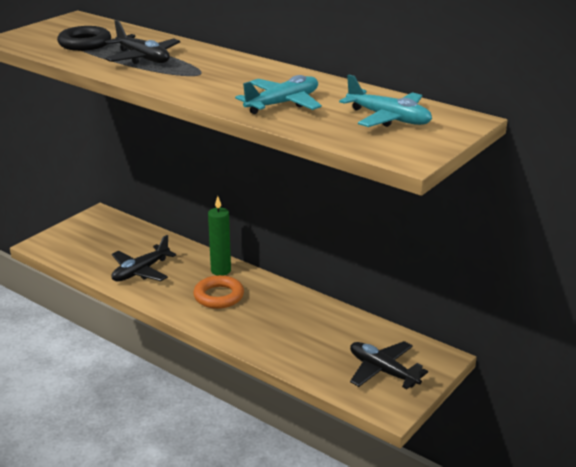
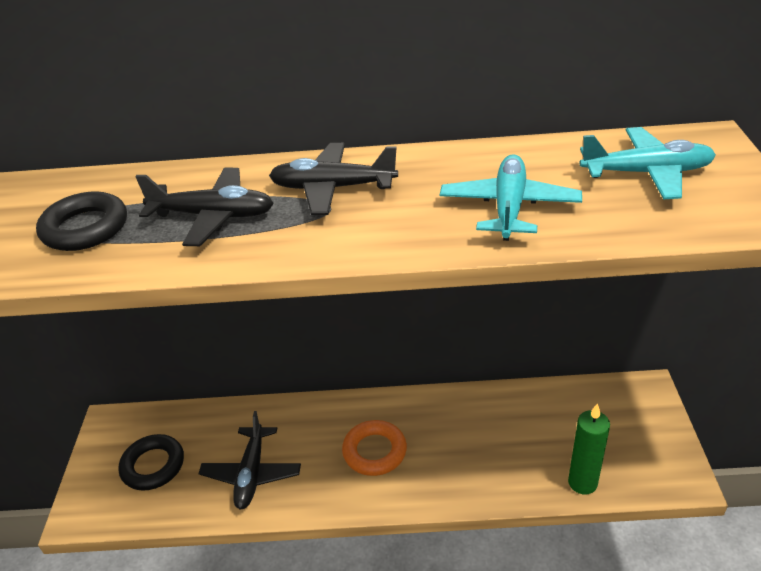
camera: 35 degrees left, 10 degrees up
green candle [208,196,231,275] -> green candle moved to [568,403,610,495]
black plane [350,341,428,389] -> black plane moved to [269,143,398,215]
none -> black ring [119,434,184,491]

